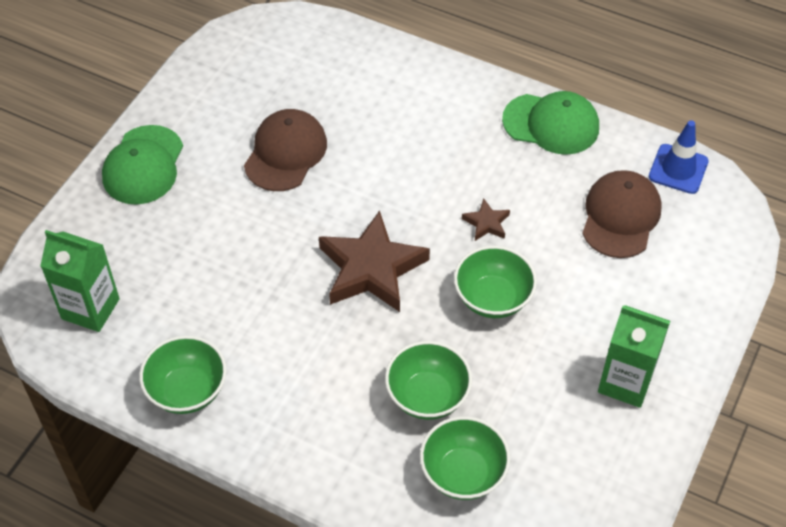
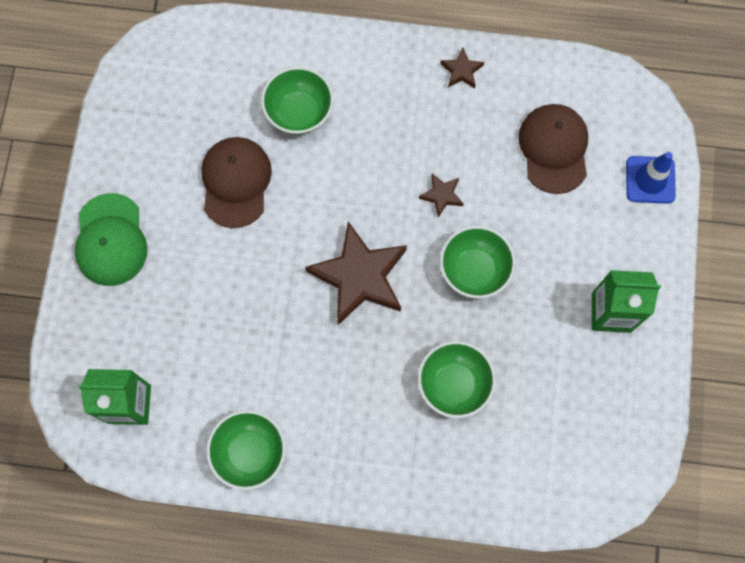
camera: 20 degrees left, 20 degrees up
green bowl [420,416,510,500] -> green bowl moved to [261,67,334,134]
green cap [502,91,599,155] -> brown star [440,48,484,88]
blue traffic cone [649,120,709,194] -> blue traffic cone moved to [626,152,676,204]

